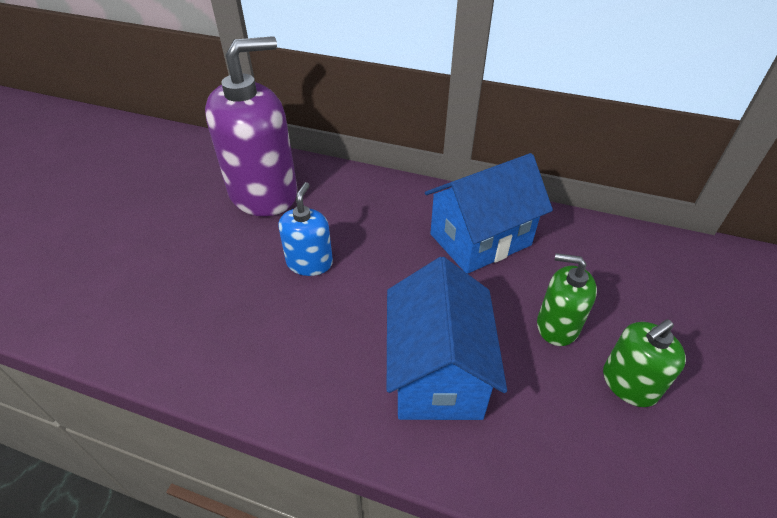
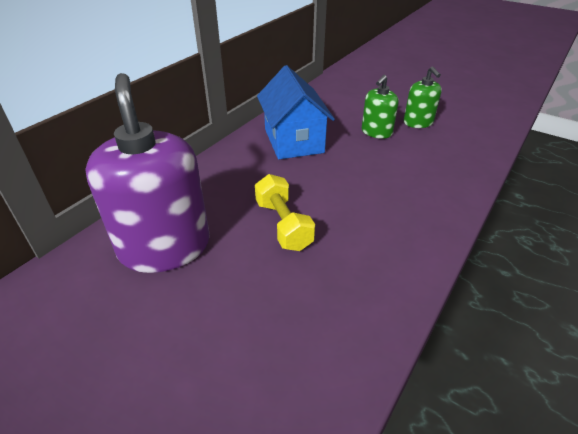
camera: 75 degrees left, 5 degrees down
blue soap dispenser [279,182,333,276] -> yellow dumbbell [255,174,315,251]
blue house [387,257,507,420] -> none

